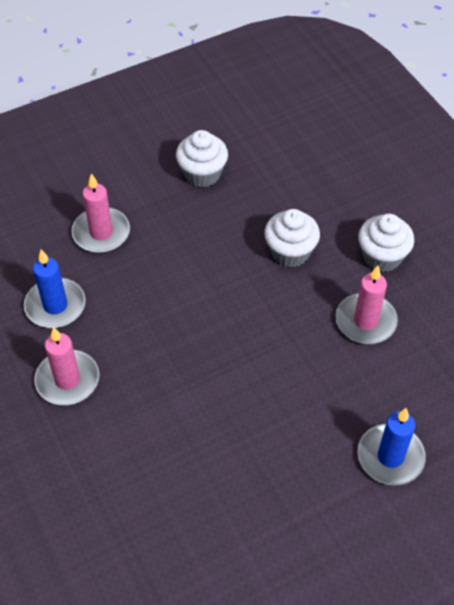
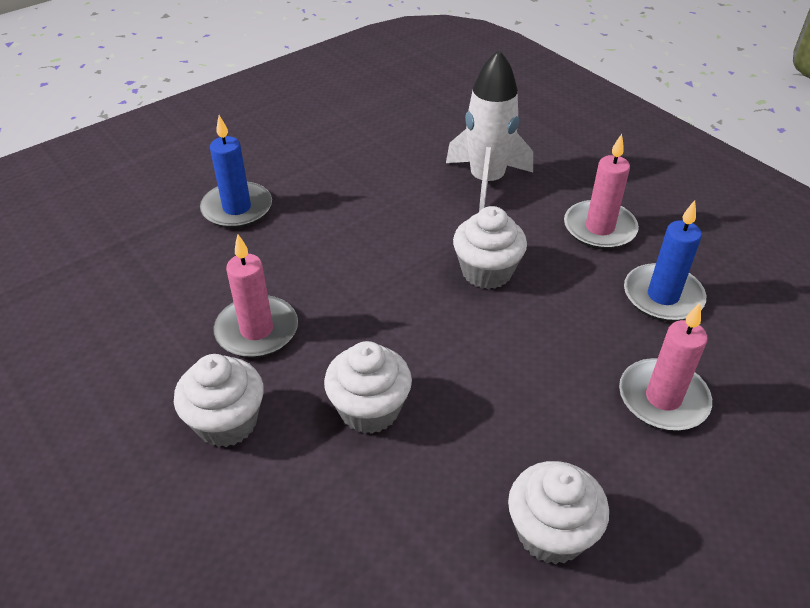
camera: 170 degrees right, 10 degrees down
none -> white rocket [446,50,533,211]
none -> white cupcake [453,206,527,289]

